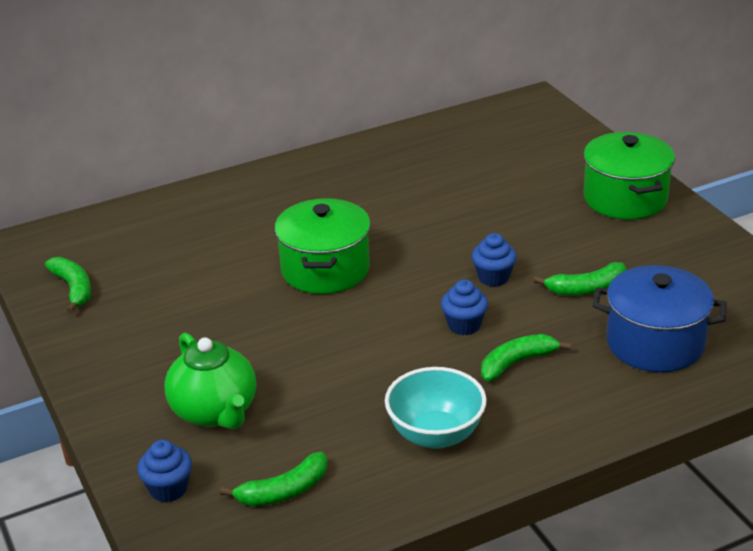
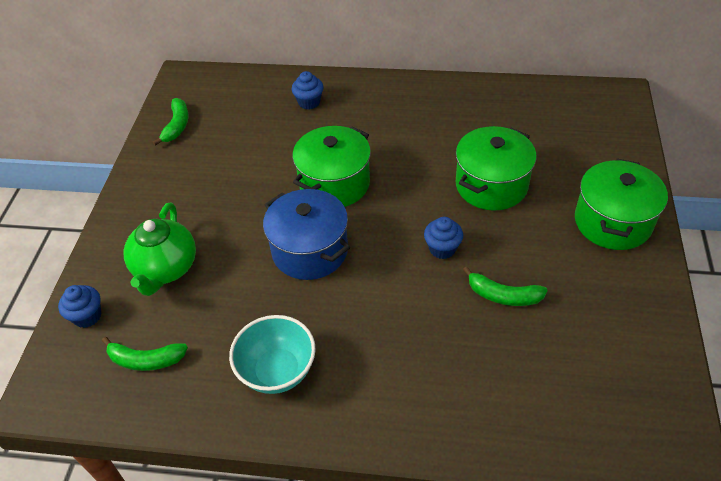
camera: 35 degrees right, 15 degrees up
blue cupcake [441,279,488,335] -> blue cupcake moved to [292,71,323,110]
green banana [481,334,571,382] -> none
blue pot [593,265,727,372] -> blue pot moved to [263,189,350,280]
none -> green pot [456,126,537,210]

